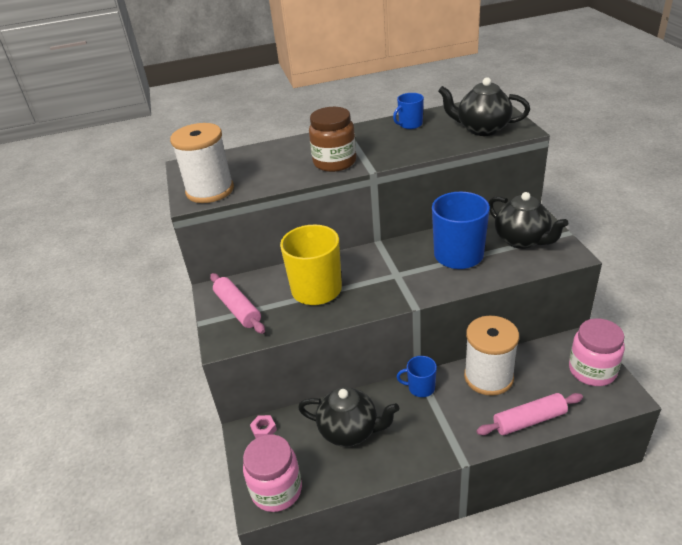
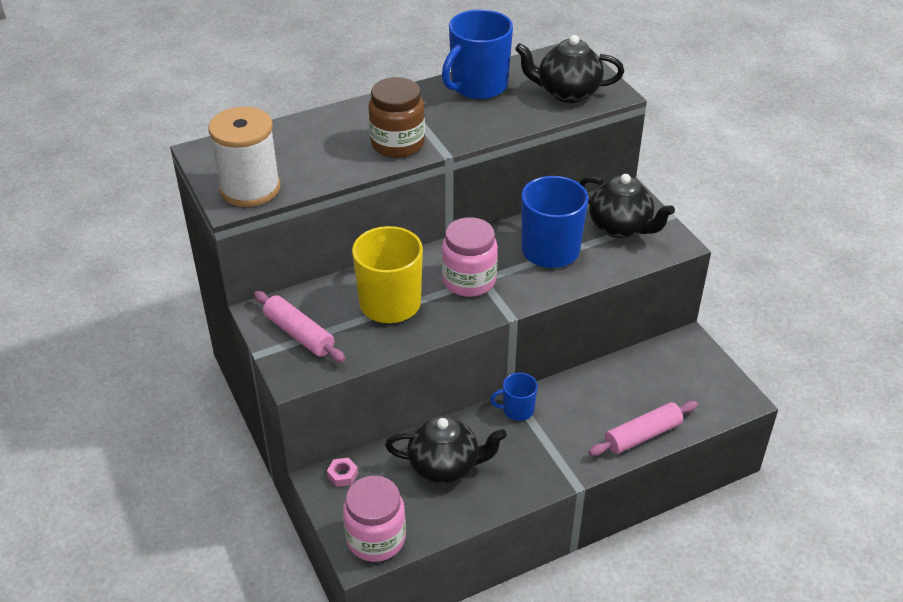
camera: 15 degrees left, 5 degrees up
blue mug [393,93,424,129] -> blue mug [442,9,513,99], size x1.93
white spool [464,316,519,396] -> none
pink jar [569,318,625,386] -> pink jar moved to [442,217,498,297]

